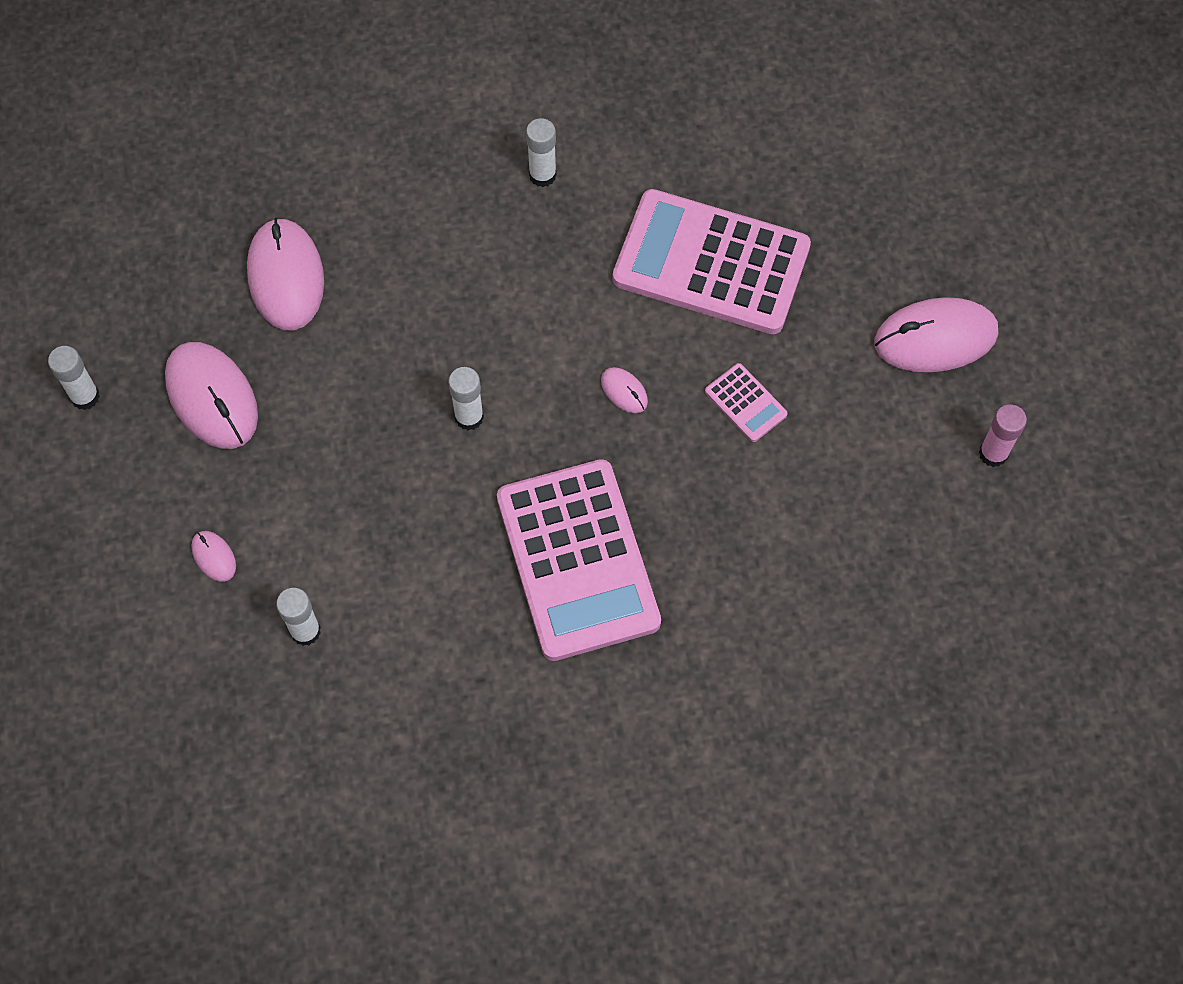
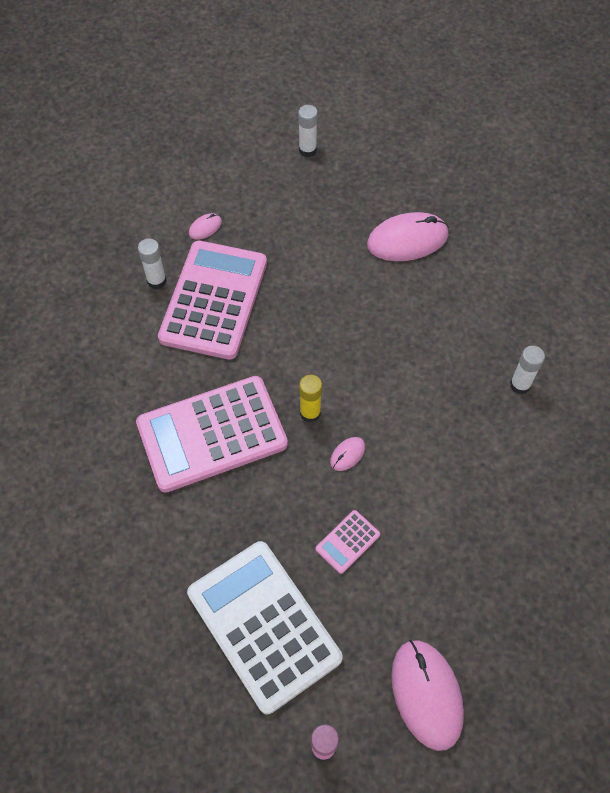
camera: 85 degrees right, 5 degrees down
pink mouse [165,342,258,449] -> none
white glue stick [448,367,484,431] -> none
pink calculator [613,189,811,334] -> pink calculator moved to [158,241,267,360]
none -> white calculator [187,541,343,714]
none -> yellow glue stick [299,375,322,423]

